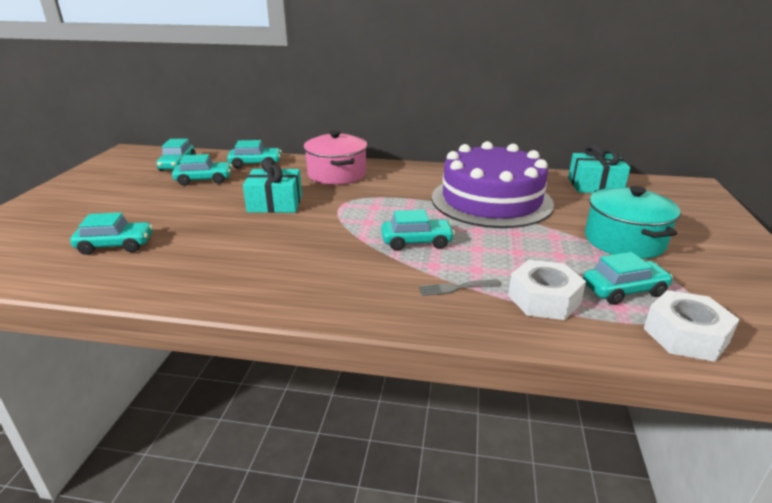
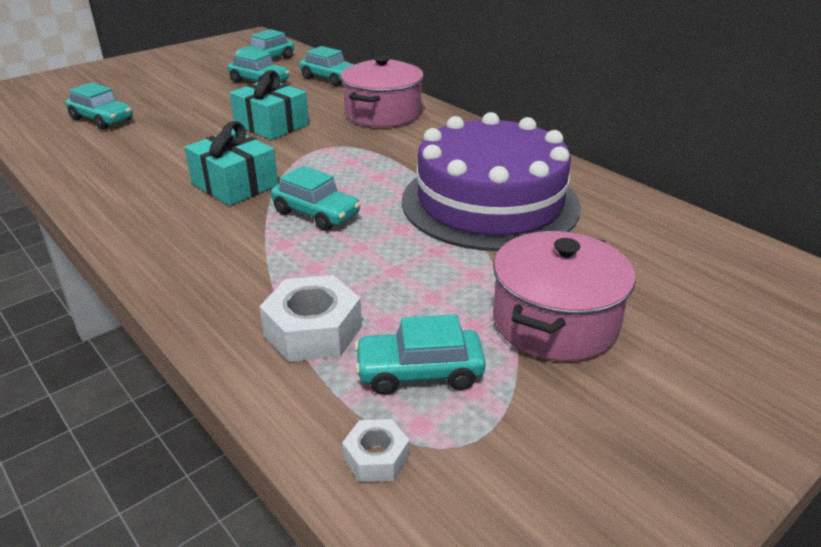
camera: 40 degrees right, 5 degrees up
grey fork [419,280,501,296] -> none
turquoise gift [568,144,630,193] -> turquoise gift moved to [184,121,278,206]
turquoise car [583,252,673,305] -> turquoise car turned 150 degrees clockwise [354,315,486,395]
turquoise pot [585,186,680,259] -> pink pot [493,231,636,361]
white nut [644,290,740,362] -> white nut [342,419,409,482], size x0.55

